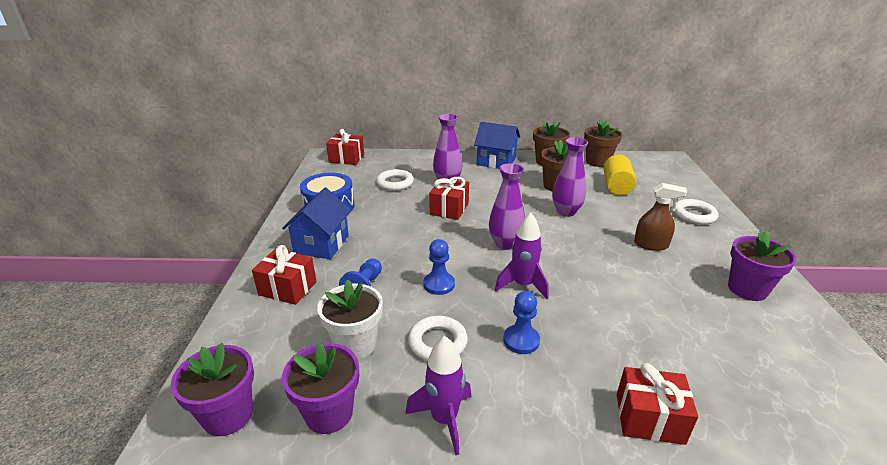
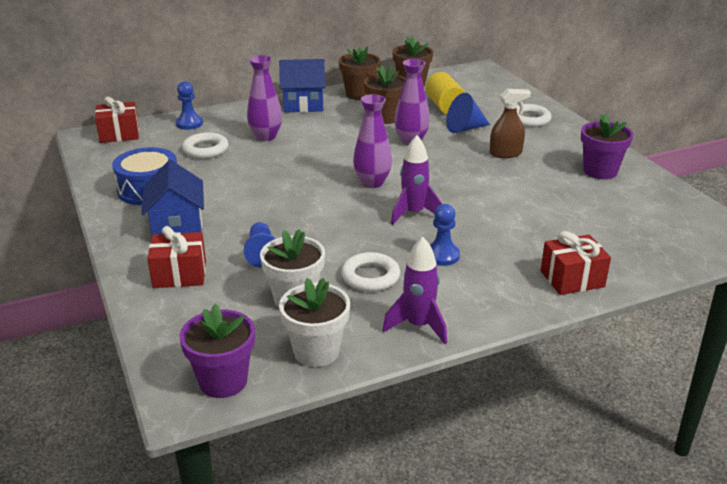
camera: 25 degrees left, 0 degrees up
purple flower pot [282,342,359,434] -> white flower pot [279,278,350,367]
blue pawn [423,239,455,295] -> blue pawn moved to [176,81,203,130]
red gift [429,177,469,220] -> none
none -> blue cone [446,93,490,133]

